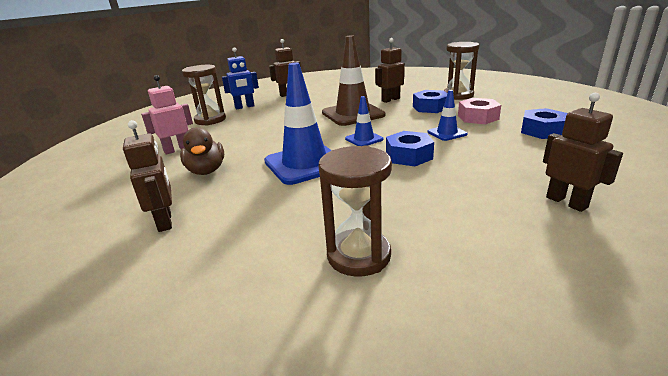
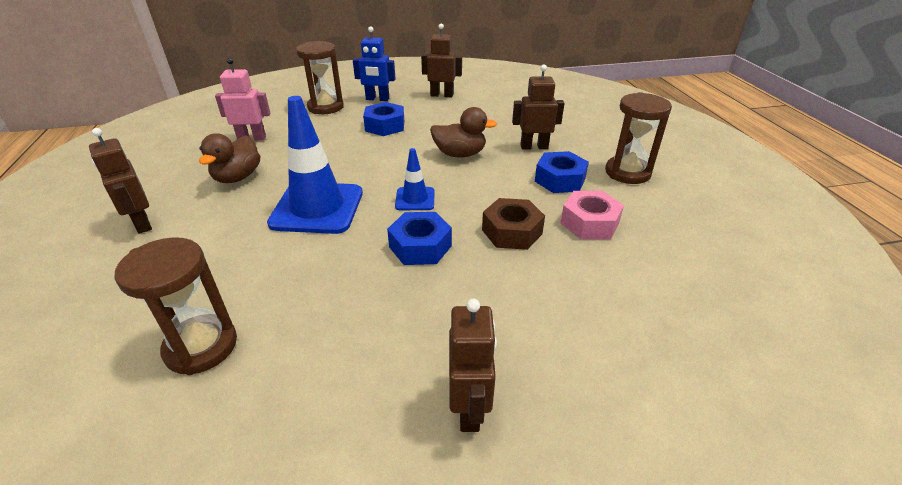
camera: 30 degrees right, 10 degrees up
brown robot [123,120,172,232] -> brown robot turned 135 degrees clockwise [89,128,152,234]
brown traffic cone [322,35,385,126] -> brown duck [430,107,497,157]
blue traffic cone [428,90,468,141] -> brown nut [482,198,545,250]
blue nut [521,108,568,139] -> blue nut moved to [363,102,404,136]

